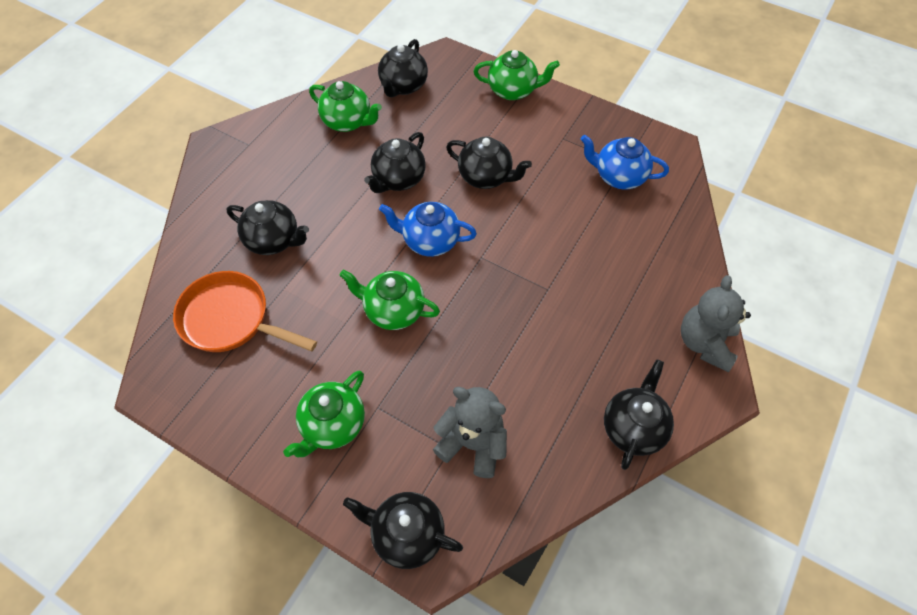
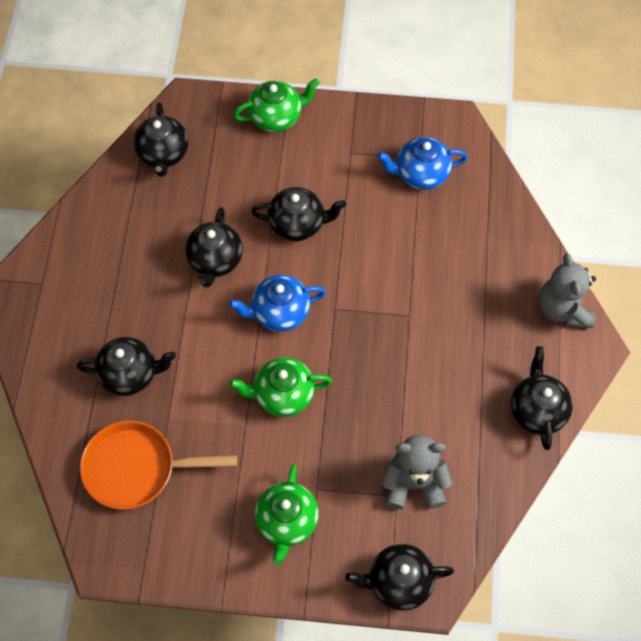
camera: 25 degrees left, 5 degrees up
green teapot [309,81,382,132] -> none

